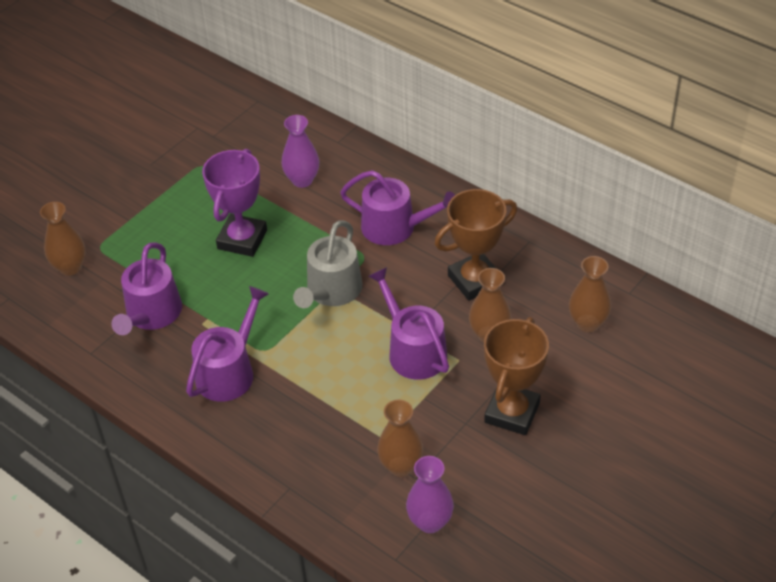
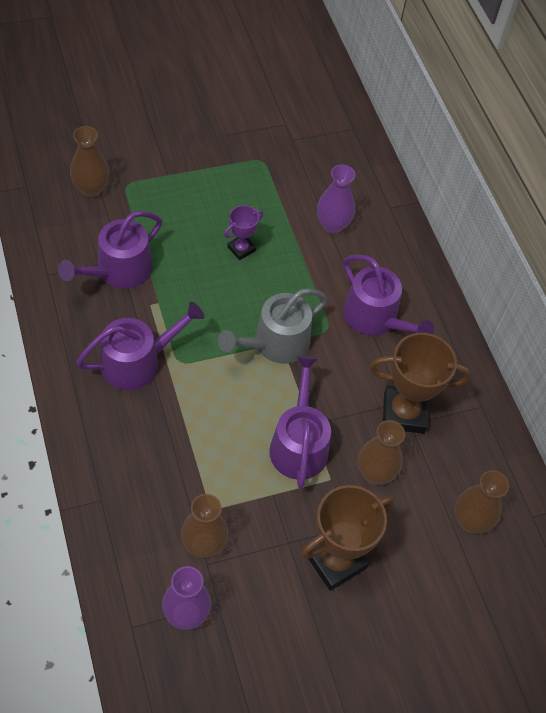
camera: 25 degrees right, 10 degrees up
purple trophy [202,149,267,257] -> purple trophy [224,205,263,260], size x0.53

